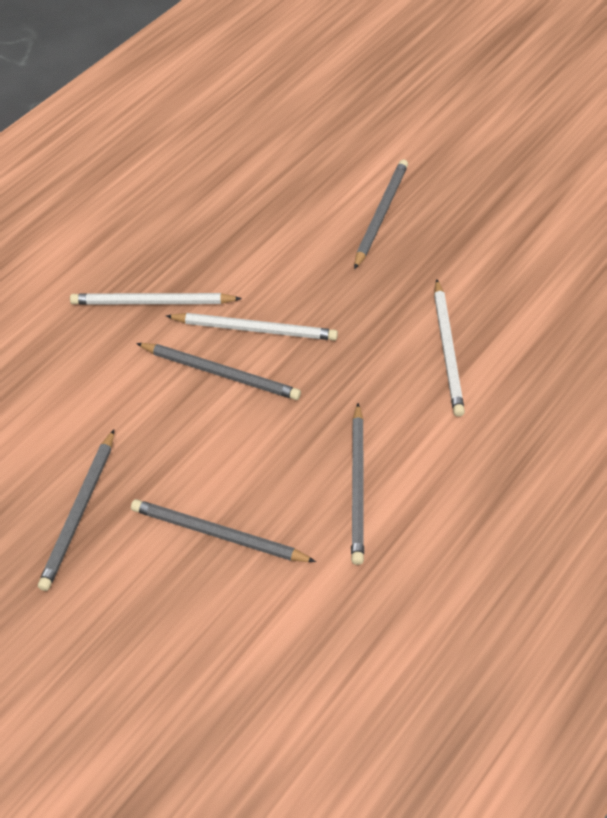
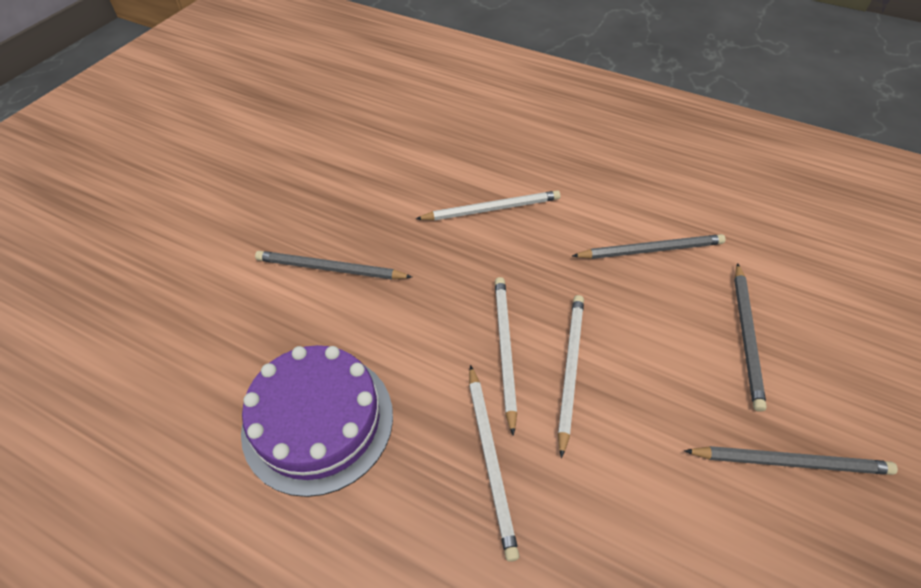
camera: 100 degrees left, 0 degrees up
grey pencil [136,343,301,400] -> white pencil [558,295,584,458]
none -> purple cake [241,345,393,497]

